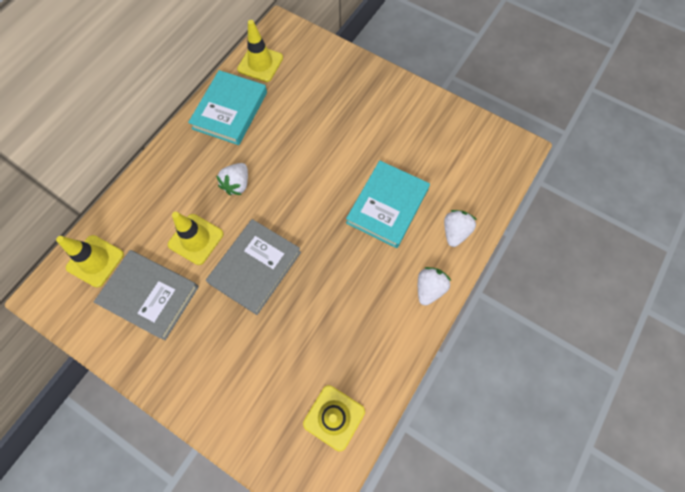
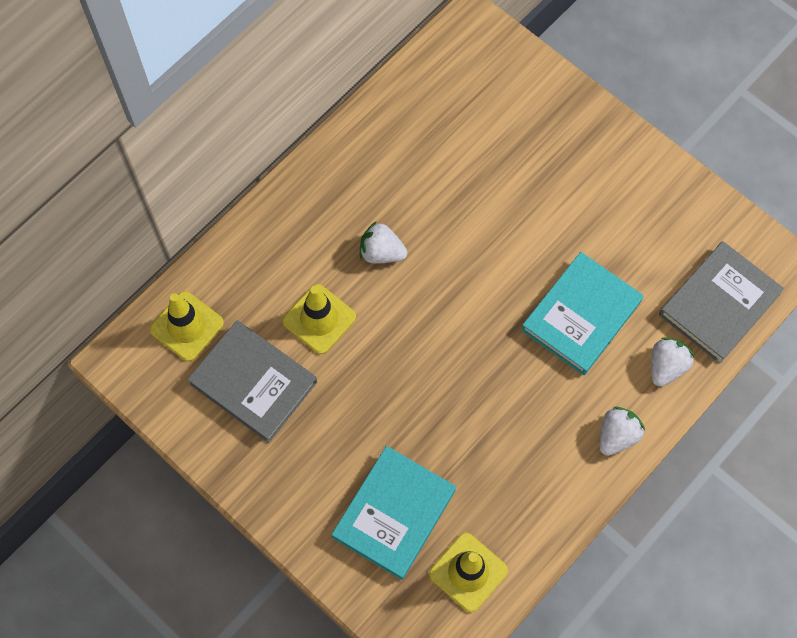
camera: 10 degrees right, 0 degrees up
turquoise book [188,70,267,145] -> turquoise book moved to [331,446,456,580]
grey book [206,219,301,315] -> grey book moved to [659,241,784,364]
white strawberry [216,163,248,195] -> white strawberry turned 75 degrees clockwise [360,221,407,264]
yellow traffic cone [237,20,283,82] -> none

